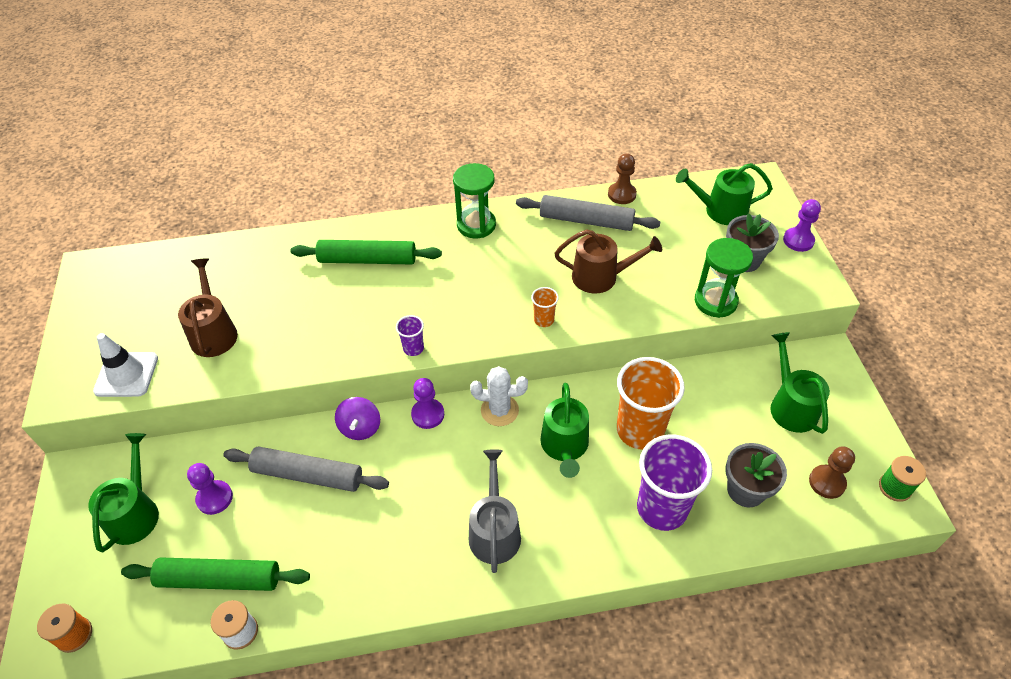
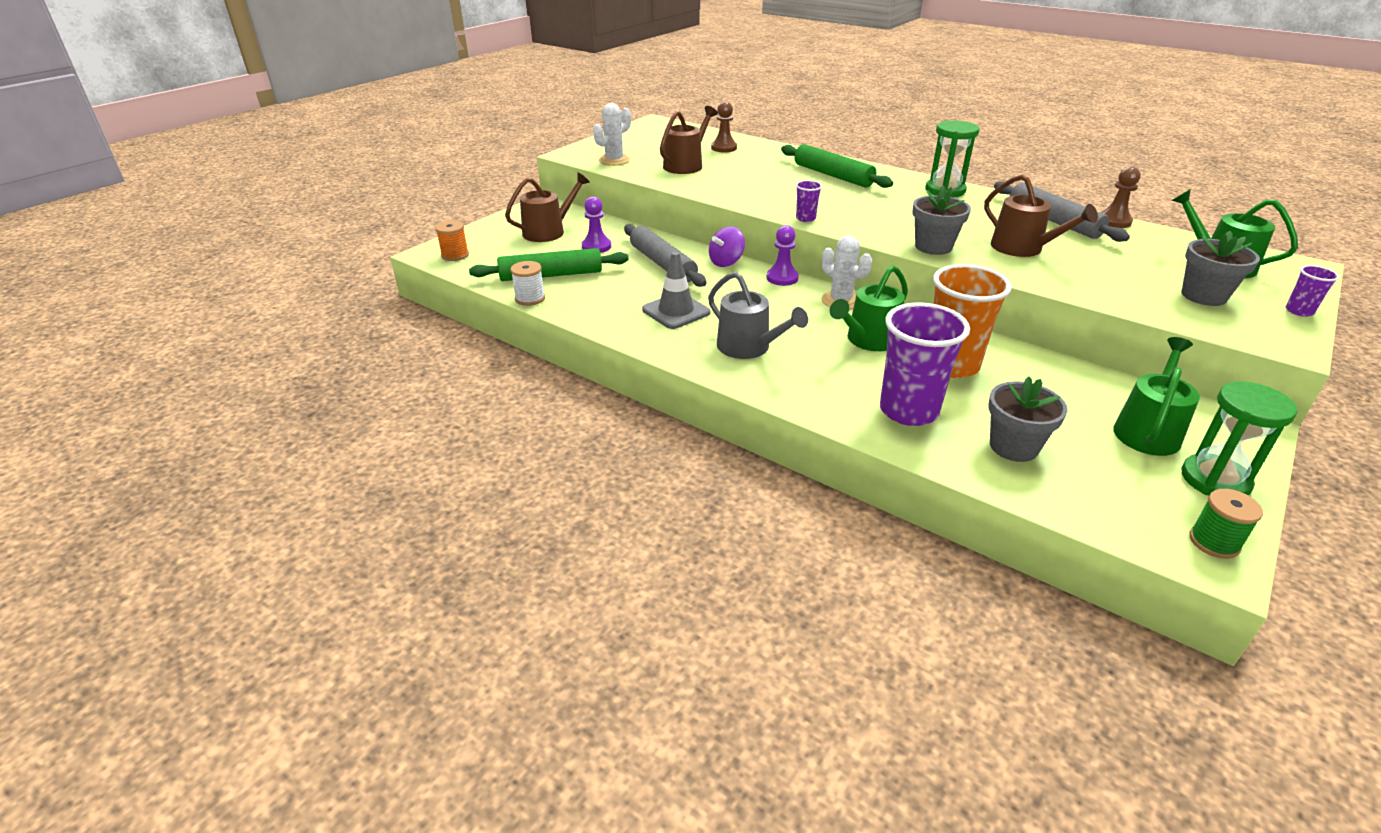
camera: 45 degrees right, 15 degrees down
green watering can [88,433,159,552] -> brown watering can [505,172,590,242]
white traffic cone [93,333,158,397] -> white cactus [593,103,631,166]
green rolling pin [121,557,310,591] -> green rolling pin turned 60 degrees counterclockwise [469,248,629,281]
grey watering can [469,449,521,573] -> grey watering can turned 90 degrees clockwise [708,272,808,359]
orange cup [531,287,559,327] -> grey flower pot [912,185,971,255]
green hourglass [695,238,753,318] -> green hourglass moved to [1181,381,1297,496]
purple pawn [783,199,821,252] -> purple cup [1286,265,1340,317]
brown pawn [809,446,855,499] -> brown pawn moved to [711,101,737,153]
none -> grey traffic cone [642,252,710,329]

